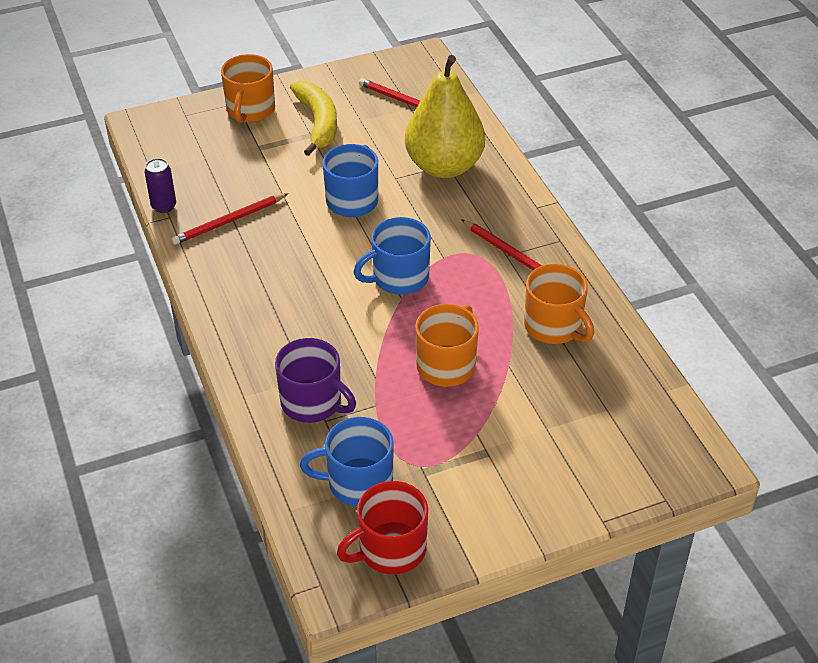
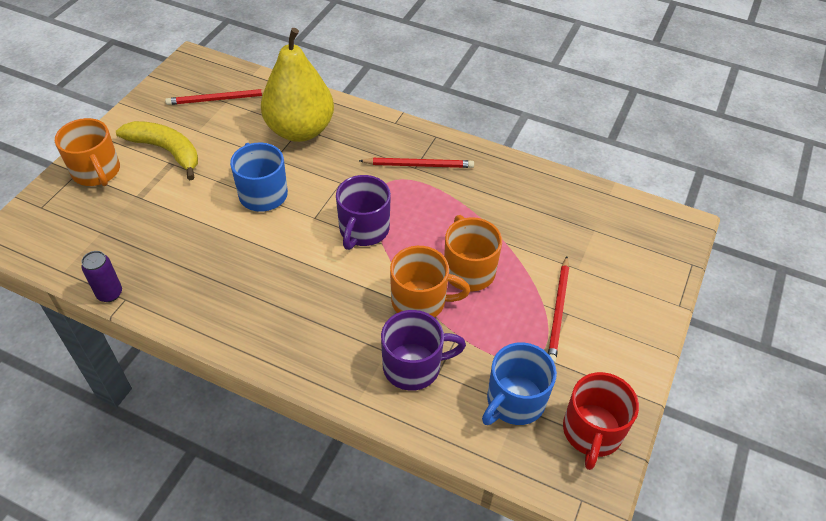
camera: 45 degrees left, 5 degrees up
red pencil [171,193,288,245] -> red pencil moved to [548,256,569,363]
blue mug [353,217,431,295] -> purple mug [336,175,391,250]
orange mug [524,264,594,344] -> orange mug moved to [390,246,470,317]

